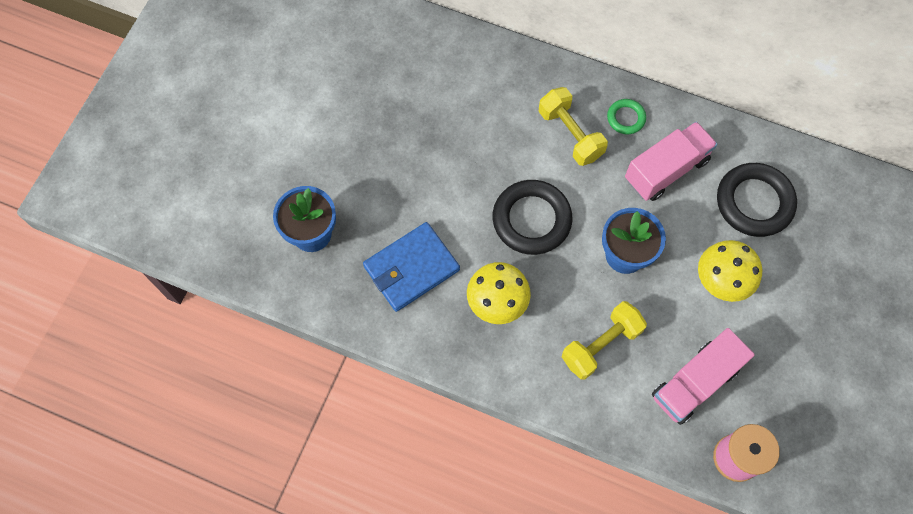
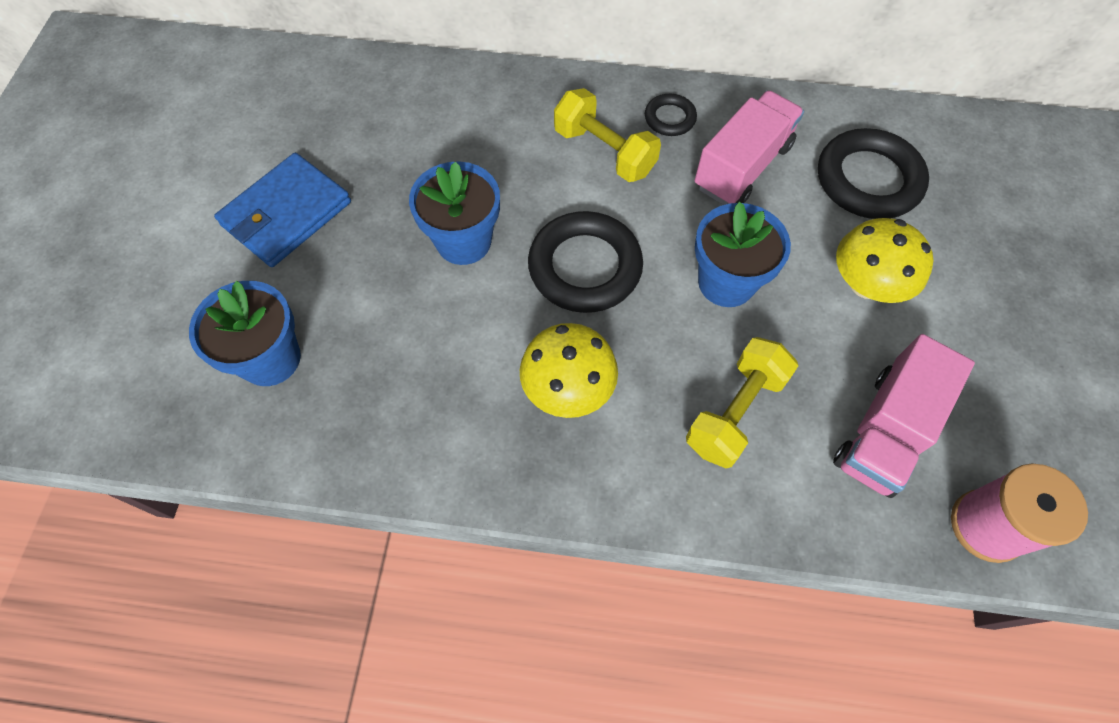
camera: 15 degrees left, 5 degrees down
blue wallet [363,222,460,312] -> blue wallet moved to [214,153,351,267]
green ring [607,99,646,134] -> black ring [645,94,697,136]
none -> blue flower pot [409,161,500,265]

